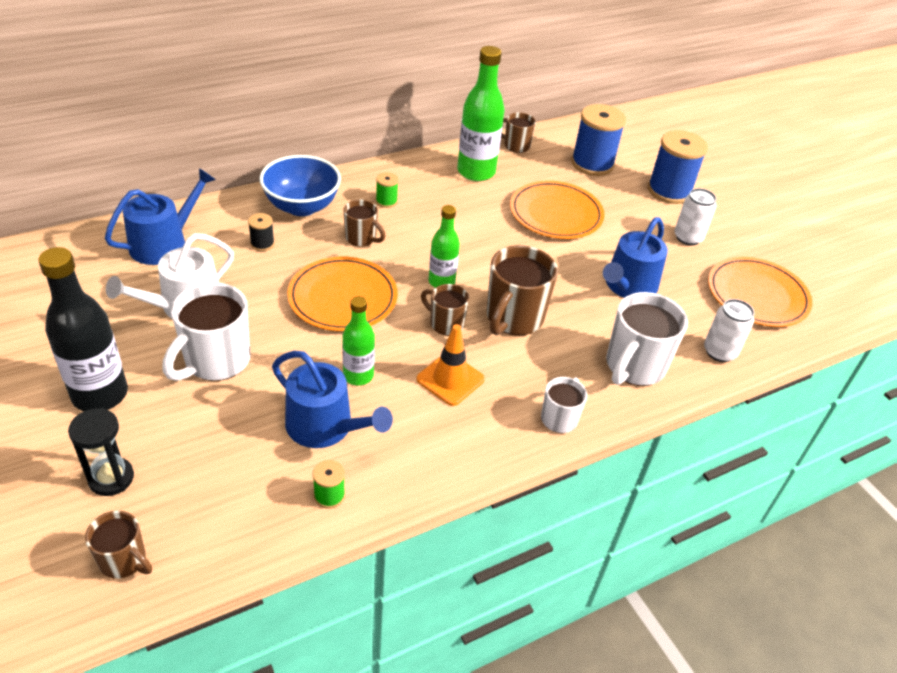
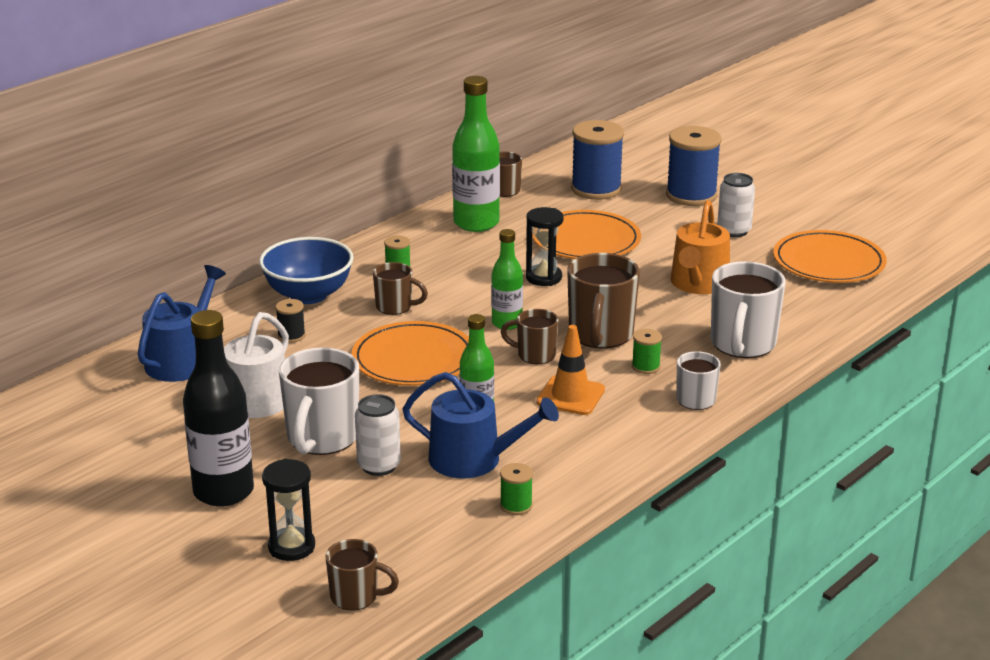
camera: 15 degrees left, 15 degrees down
blue watering can [603,217,668,298] -> orange watering can [670,200,730,294]
white can [704,299,754,362] -> white can moved to [355,394,401,476]
none -> black hourglass [526,207,563,286]
none -> green spool [632,329,662,374]

